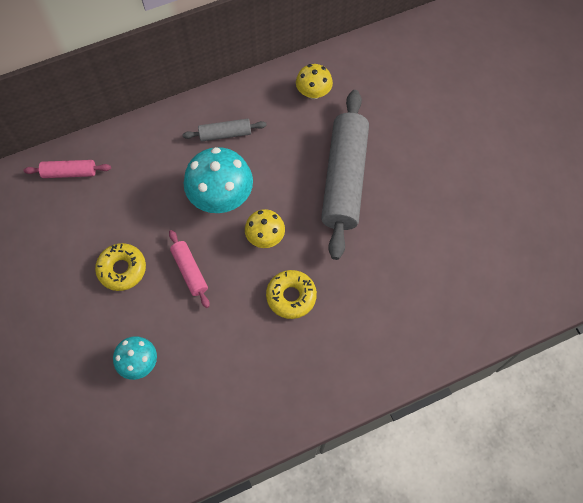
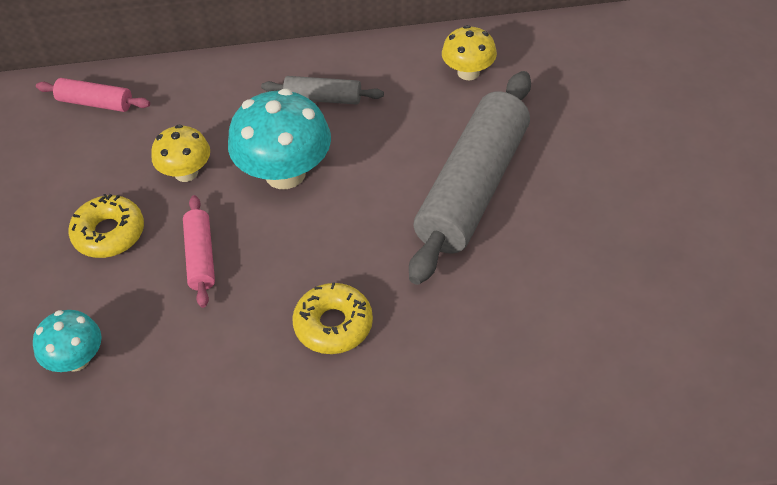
camera: 20 degrees right, 15 degrees down
yellow mushroom [245,209,285,248] -> yellow mushroom moved to [151,125,210,182]

